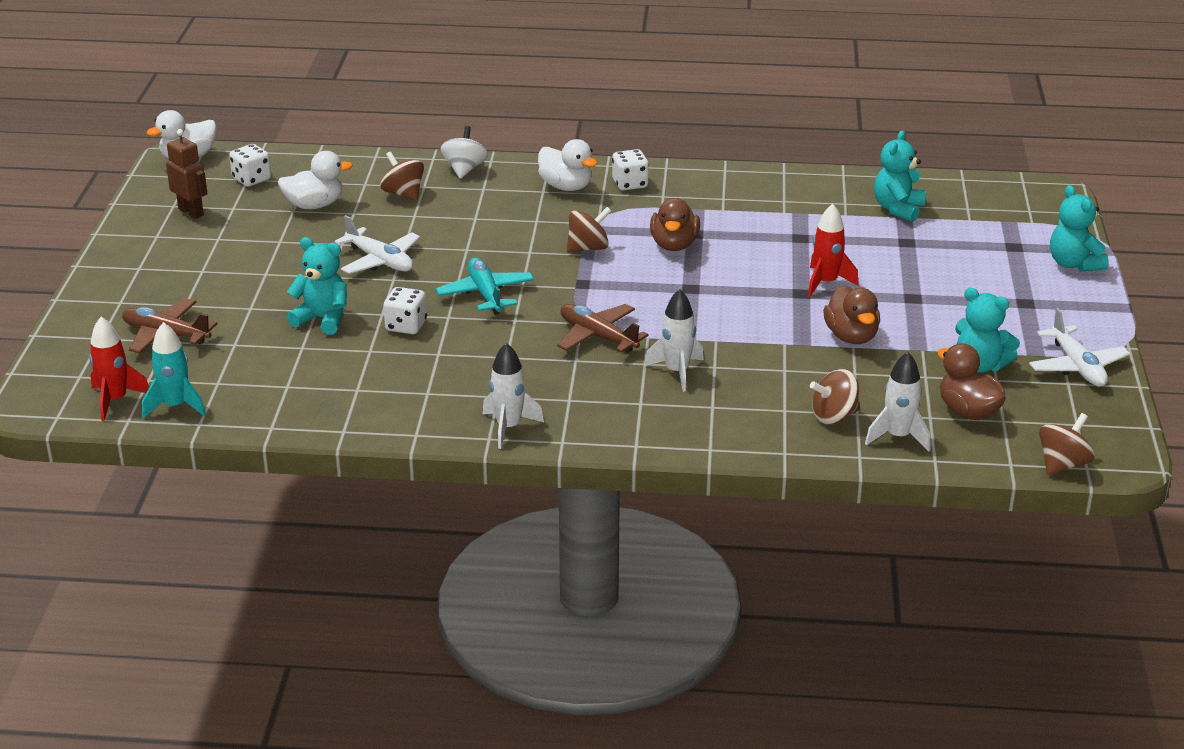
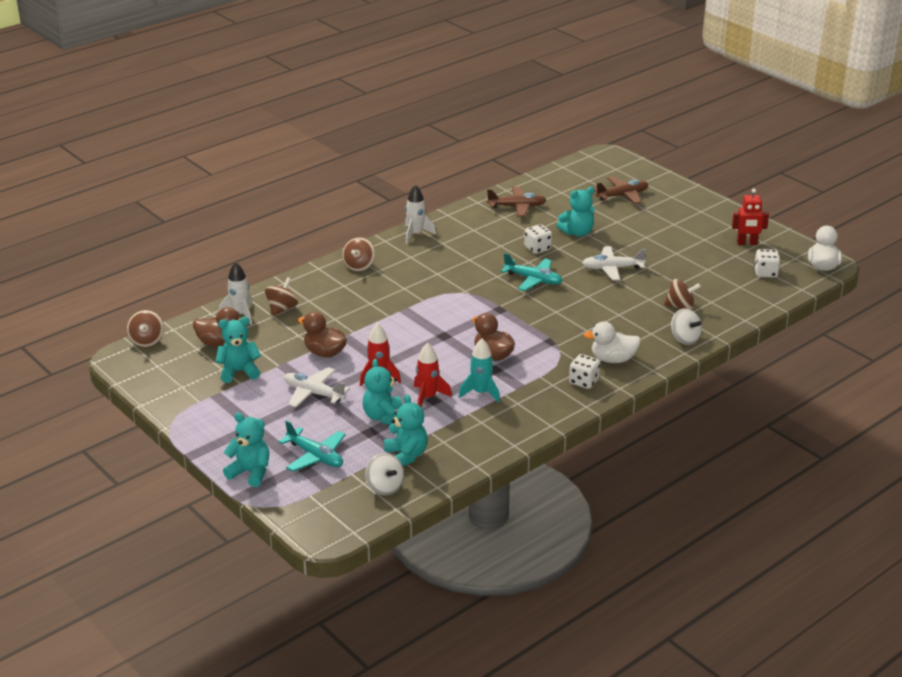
camera: 135 degrees right, 0 degrees up
red rocket [89,317,149,421] -> red rocket moved to [414,343,452,407]
turquoise rocket [142,322,206,418] -> turquoise rocket moved to [459,339,500,403]
brown robot [166,129,208,219] -> red robot [732,188,769,245]
white duck [278,151,353,209] -> none
brown plane [557,304,649,353] -> brown plane moved to [487,187,546,217]
brown spinning top [567,207,611,253] -> brown spinning top moved to [342,237,375,271]
white rocket [644,289,704,392] -> none
white plane [1029,308,1130,387] -> white plane moved to [284,367,350,408]
none -> turquoise plane [278,420,346,472]
none -> turquoise teddy bear [362,359,402,424]
none -> white spinning top [365,453,404,495]

